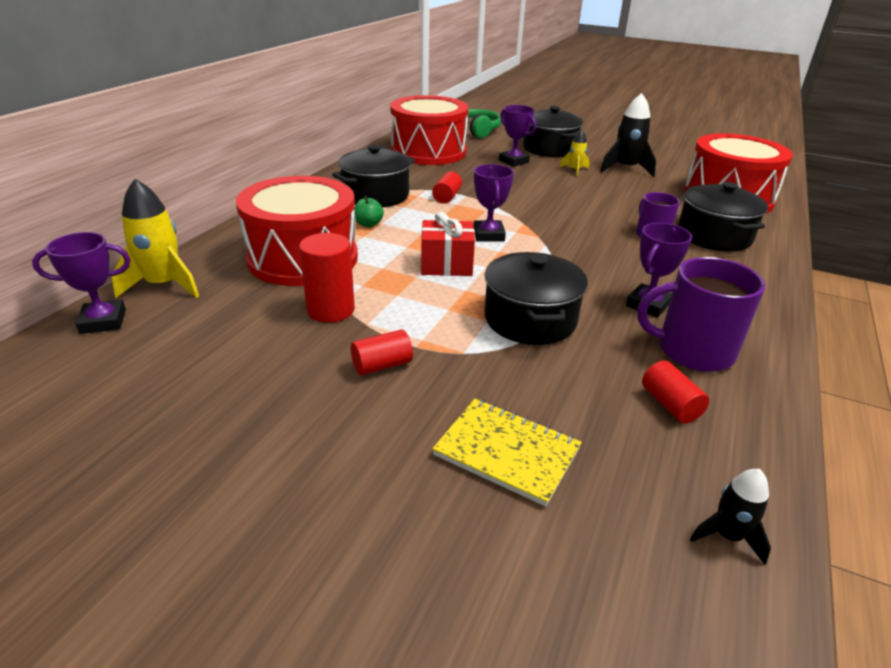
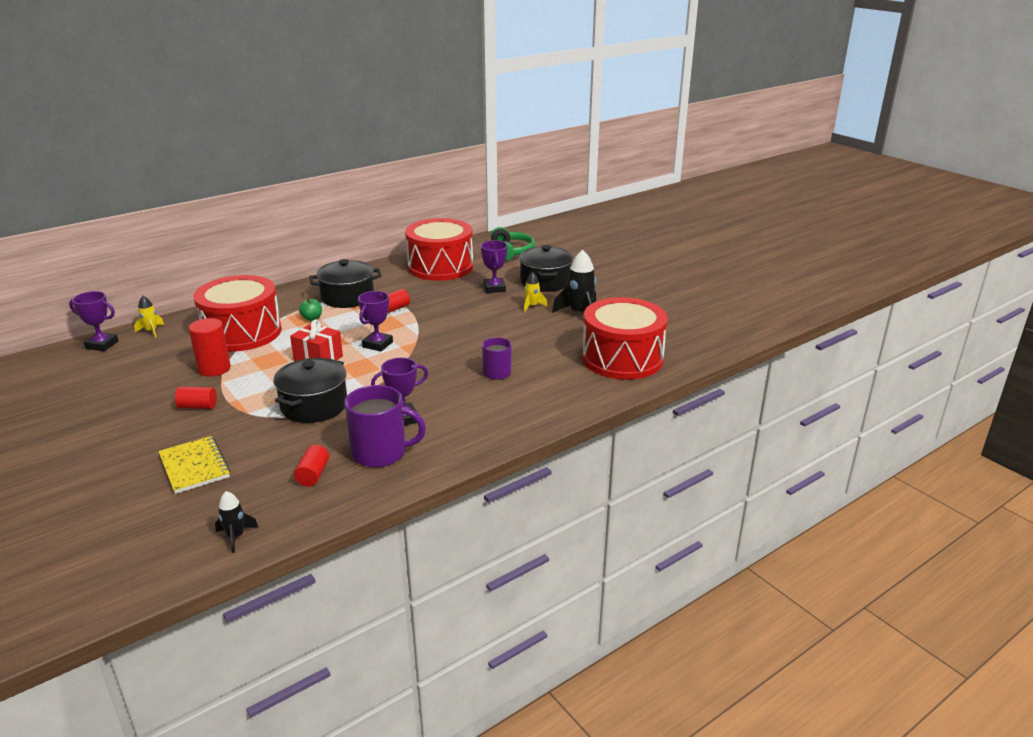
camera: 30 degrees right, 5 degrees down
yellow rocket [112,179,199,298] -> yellow rocket [134,296,164,338], size x0.56
purple mug [637,257,765,372] -> purple mug turned 150 degrees clockwise [344,385,426,467]
black pot [678,182,768,252] -> none

